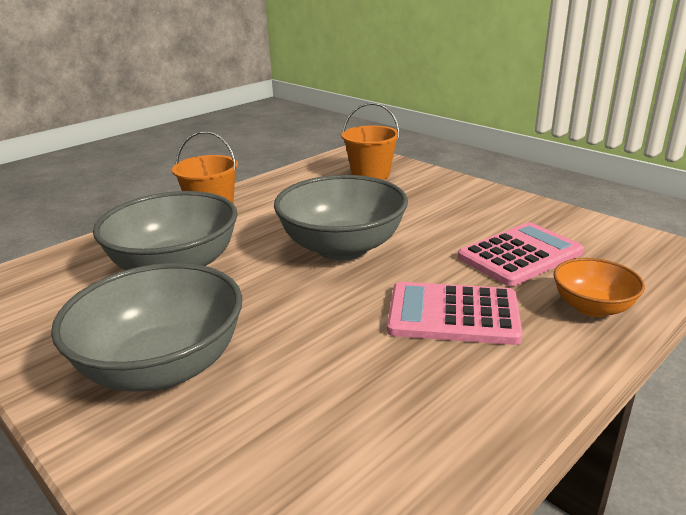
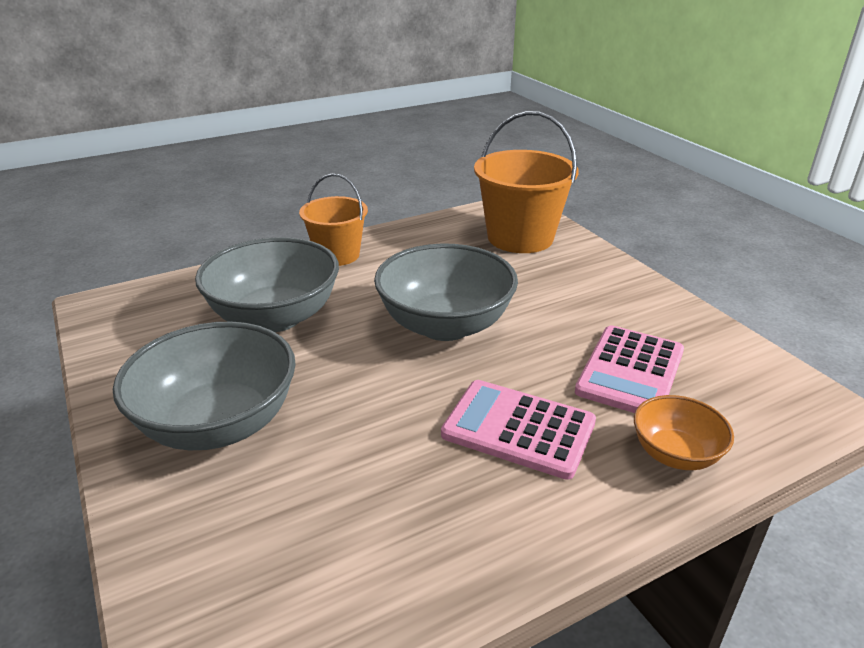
camera: 15 degrees right, 5 degrees up
orange bucket [341,103,399,180] -> orange bucket [474,111,579,253], size x1.56
pink calculator [458,222,584,286] -> pink calculator turned 135 degrees clockwise [575,325,684,413]

